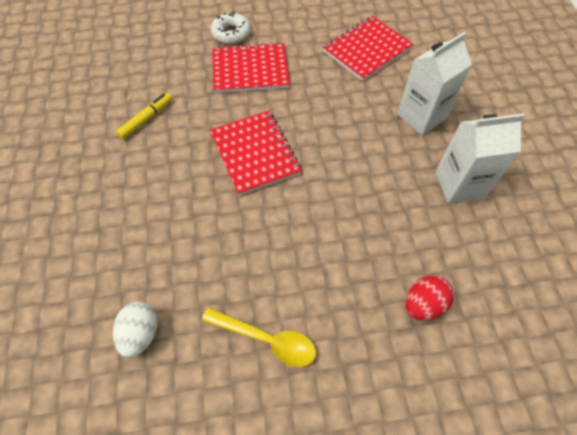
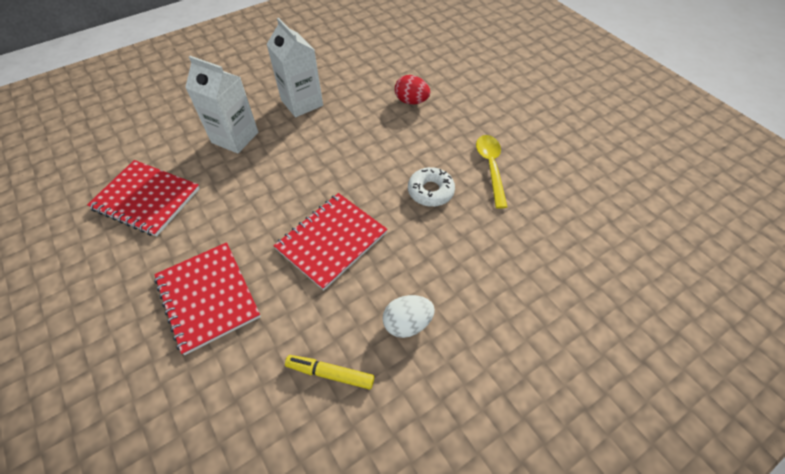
camera: 115 degrees left, 5 degrees down
white egg [113,302,158,358] -> white egg moved to [383,295,435,338]
white donut [211,12,251,44] -> white donut moved to [408,167,455,207]

